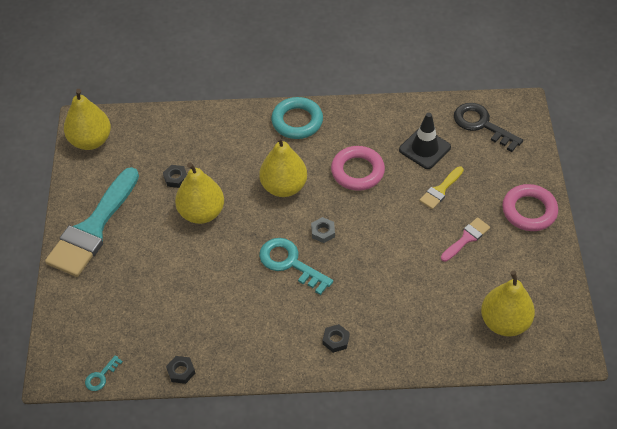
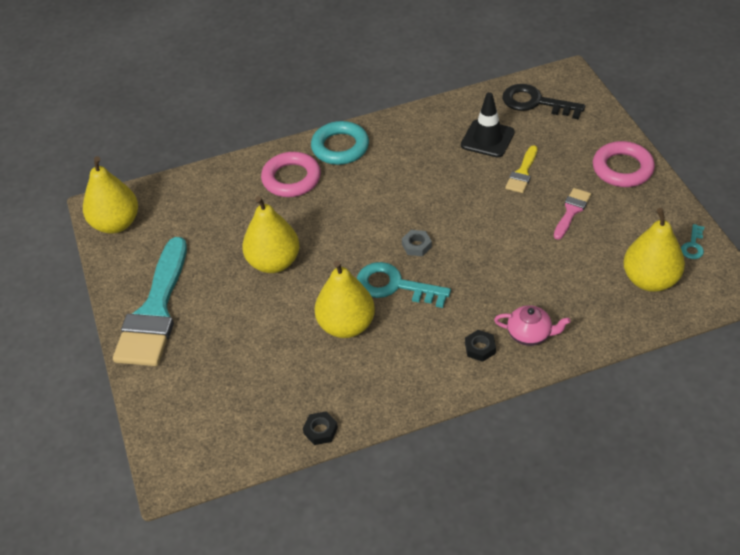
camera: 15 degrees left, 5 degrees down
turquoise key [85,355,123,391] -> turquoise key moved to [681,224,704,259]
black nut [163,165,187,188] -> none
yellow pear [259,136,307,197] -> yellow pear moved to [315,260,375,338]
pink ring [331,146,385,191] -> pink ring moved to [261,152,321,197]
none -> pink teapot [494,305,570,346]

